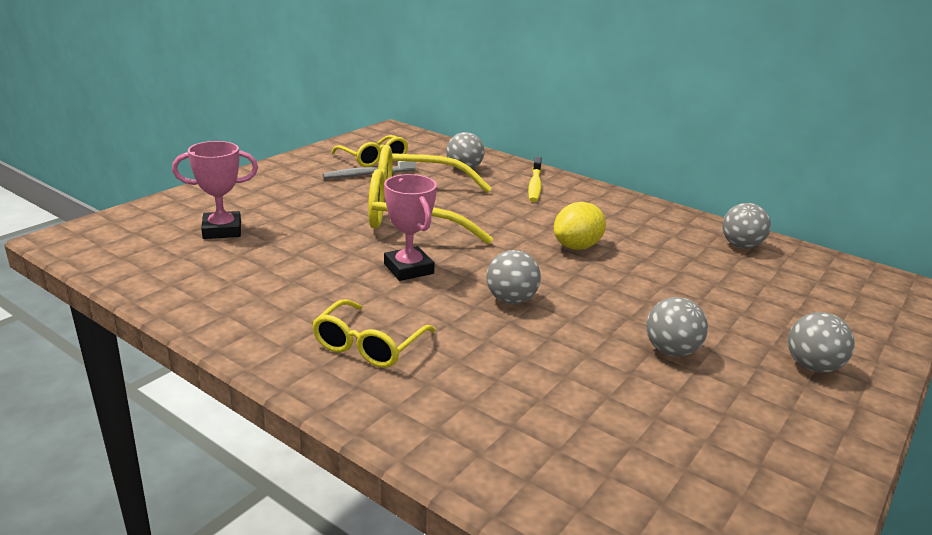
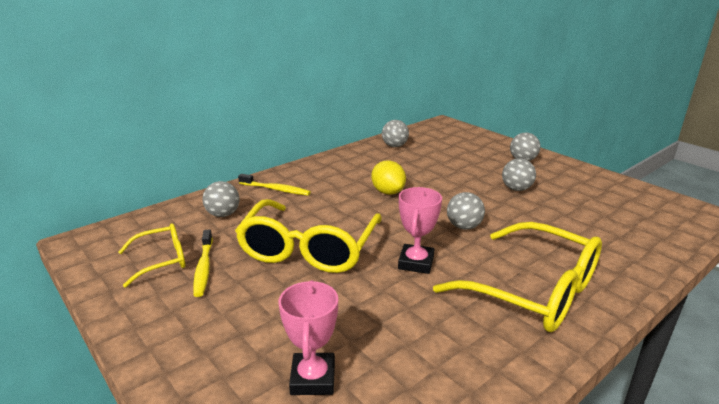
camera: 75 degrees left, 0 degrees up
yellow glasses [312,299,436,368] -> yellow glasses [433,222,602,332], size x1.89
grey toothbrush [322,161,416,179] -> yellow toothbrush [193,230,213,297]
pink trophy [384,174,437,281] -> pink trophy turned 60 degrees counterclockwise [398,187,442,274]

